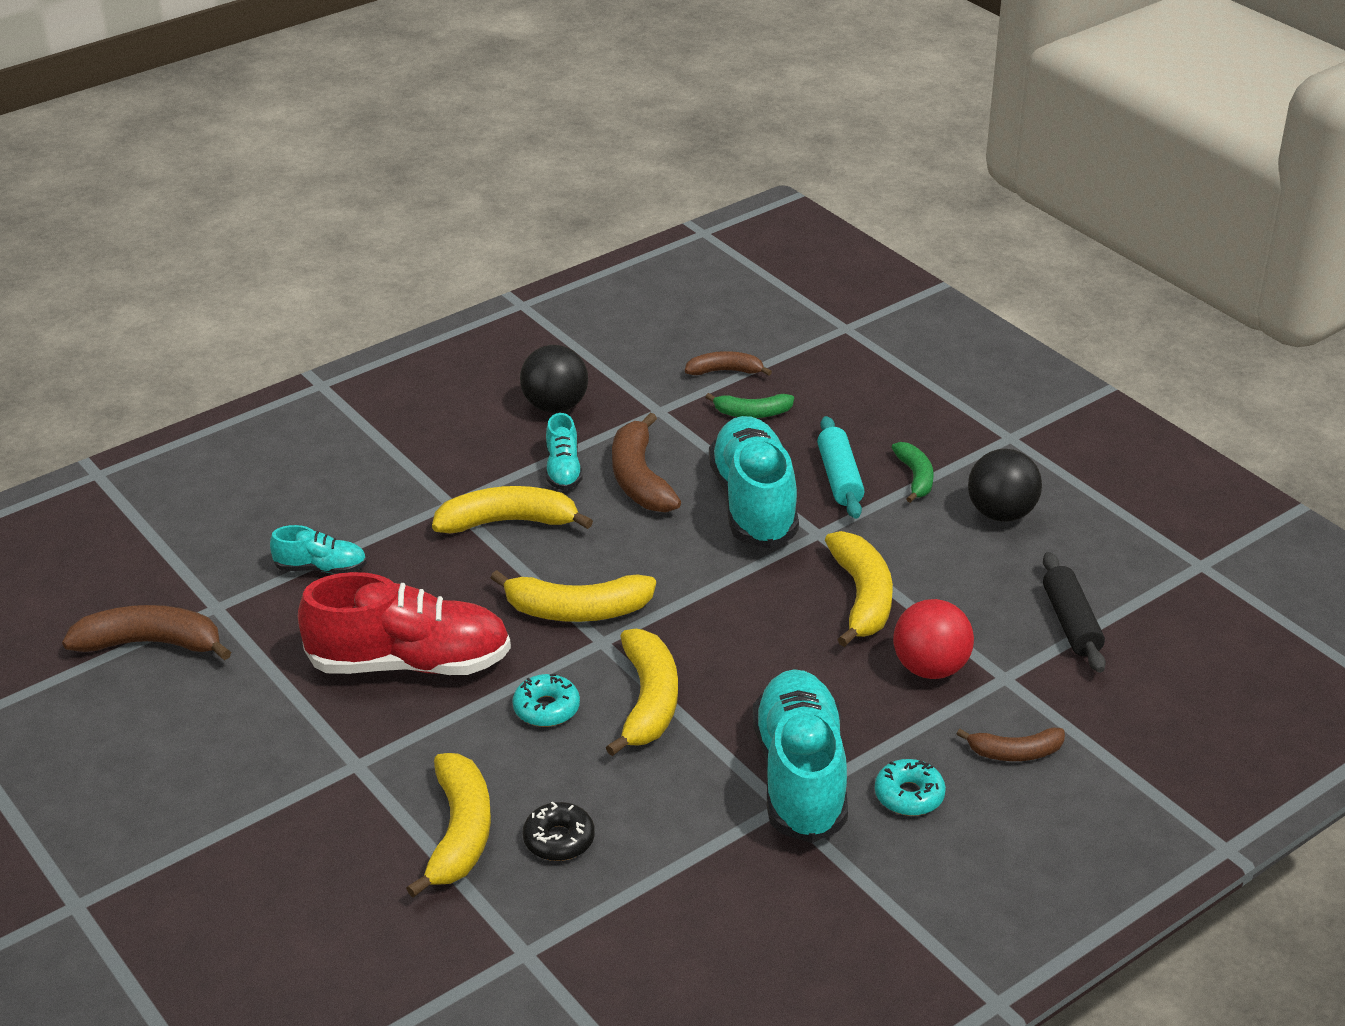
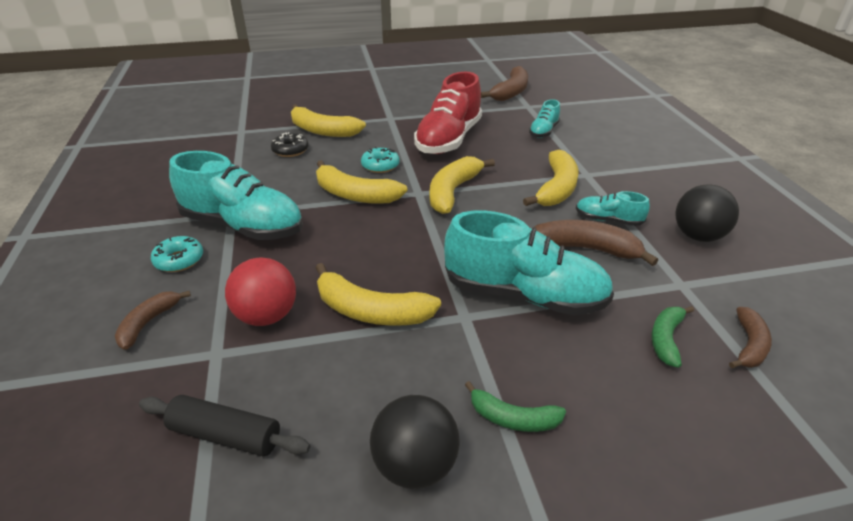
camera: 115 degrees right, 0 degrees up
turquoise rolling pin [817,416,865,519] -> none

